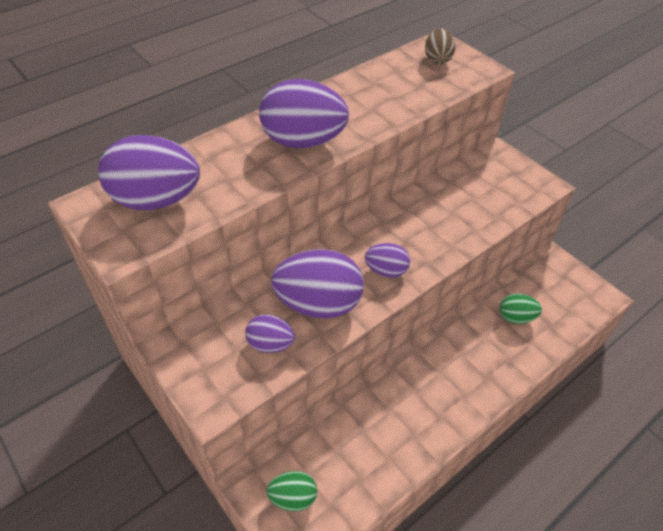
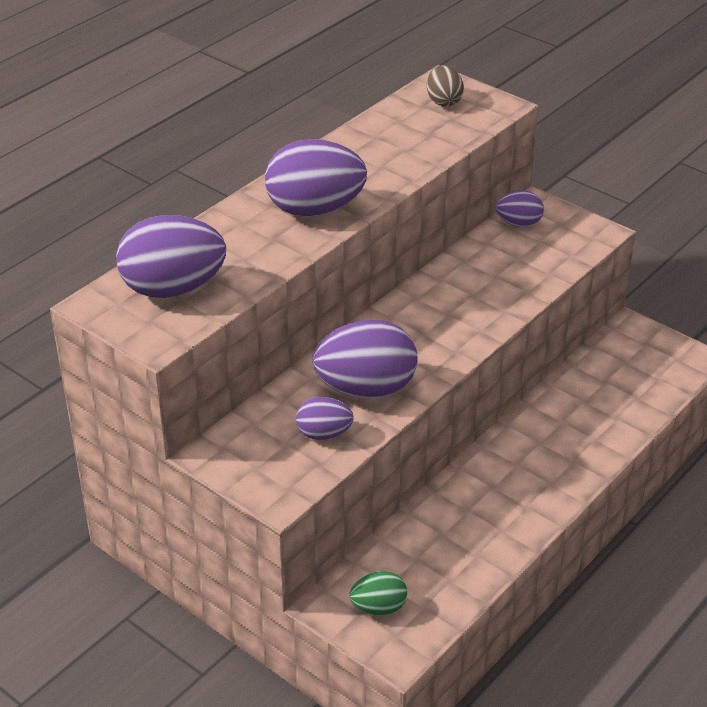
camera: 10 degrees left, 10 degrees down
purple egg [365,243,410,278] -> purple egg moved to [496,190,544,227]
green egg [500,294,542,324] -> none

